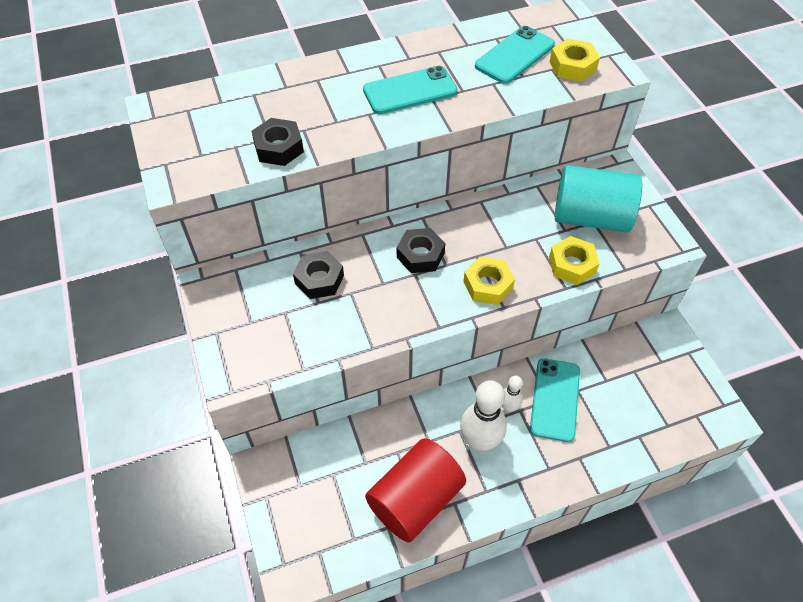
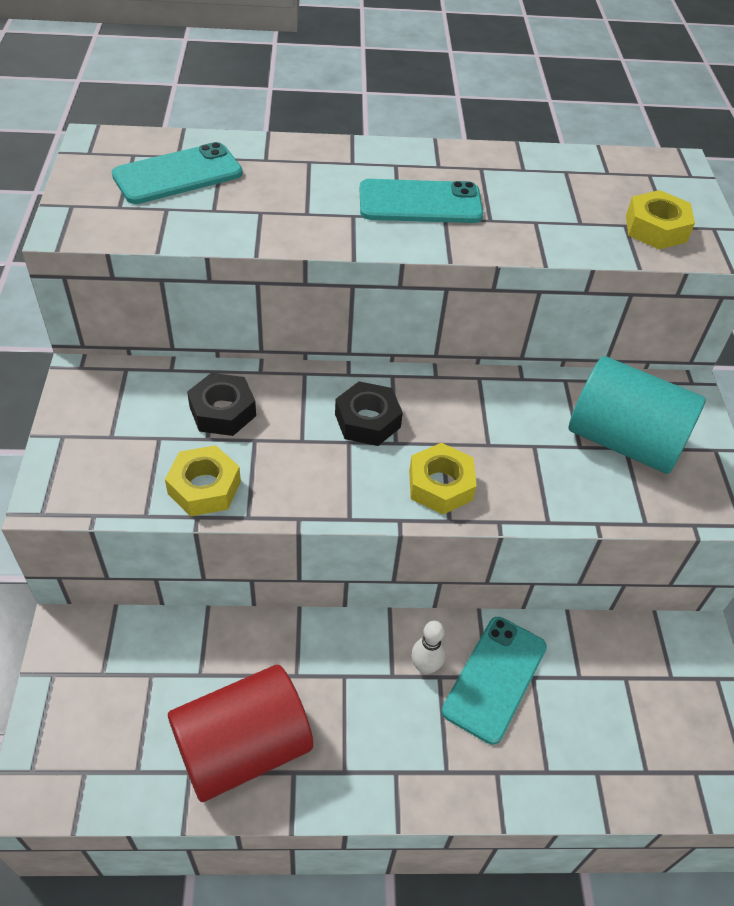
camera: 15 degrees right, 5 degrees down
black nut [251,118,304,166] -> none
white bowling pin [460,380,507,451] -> none
turquoise phone [475,26,555,84] -> turquoise phone moved to [112,142,243,204]
yellow nut [549,236,599,285] -> yellow nut moved to [165,445,241,516]

